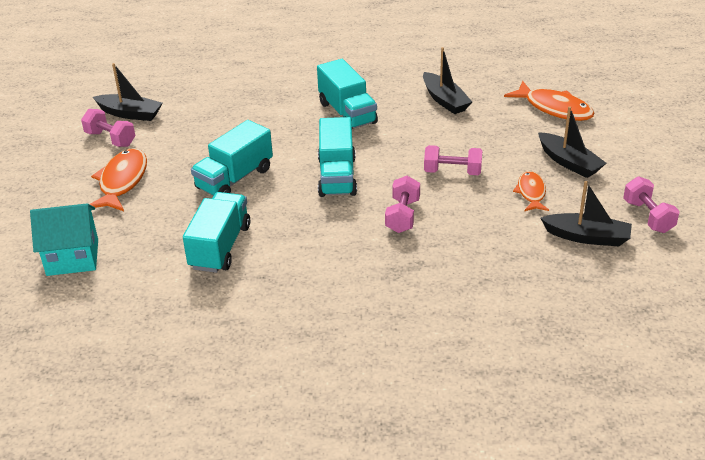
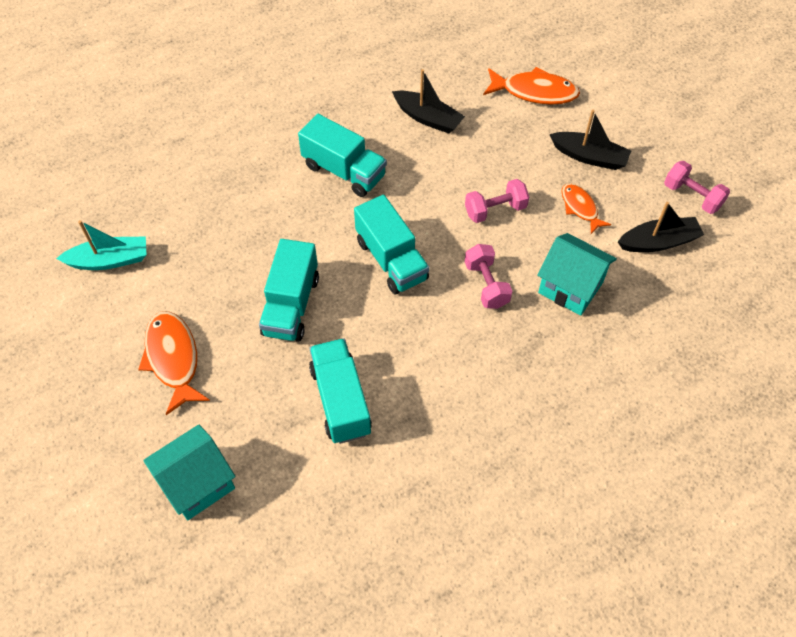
camera: 30 degrees left, 20 degrees up
pink dumbbell [81,109,135,147] -> none
black boat [93,63,162,121] -> turquoise boat [56,220,146,270]
none -> turquoise house [537,233,617,316]

